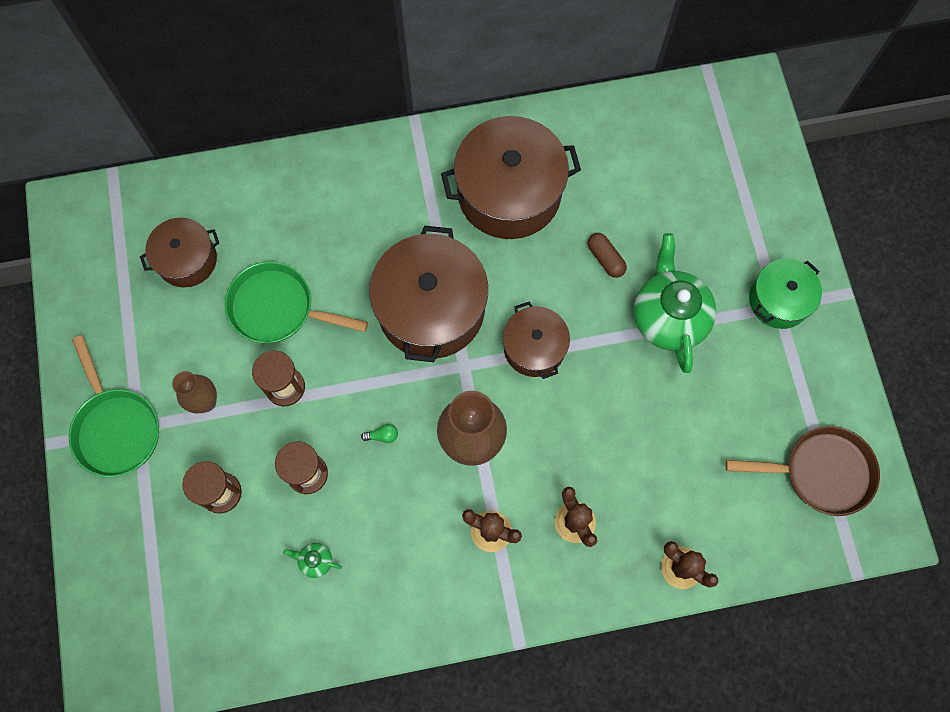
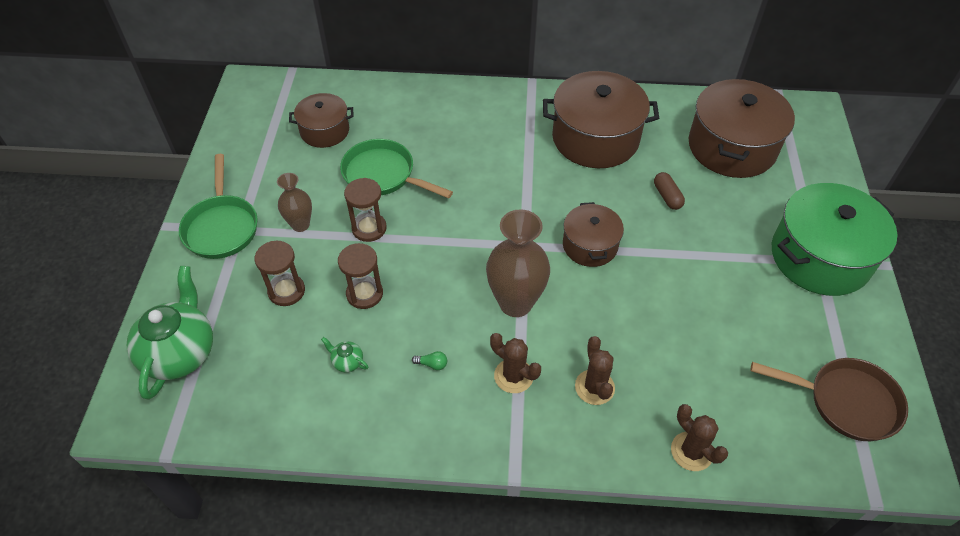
camera: 15 degrees right, 20 degrees down
green light bulb [361,424,398,443] -> green light bulb moved to [412,351,447,370]
brown pot [369,225,488,362] -> brown pot moved to [688,79,795,178]
green teapot [634,233,716,373] -> green teapot moved to [127,266,213,400]
green pot [749,259,822,329] -> green pot [772,183,897,296], size x1.75

